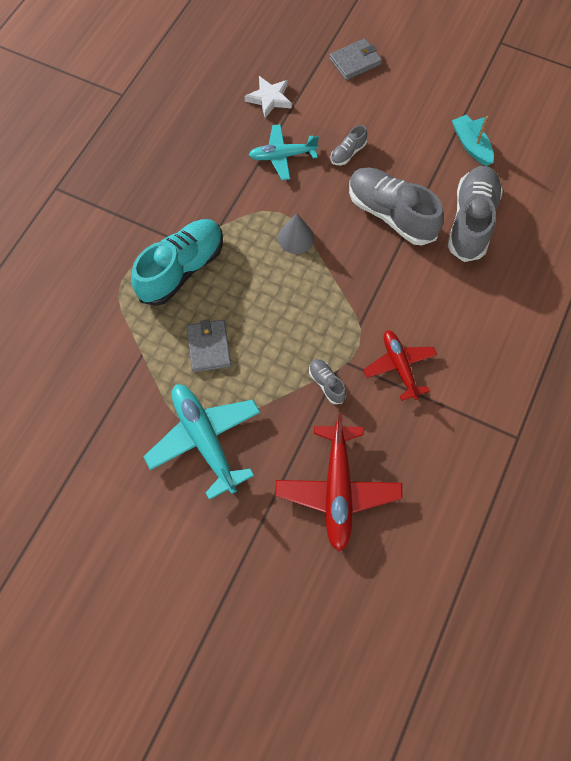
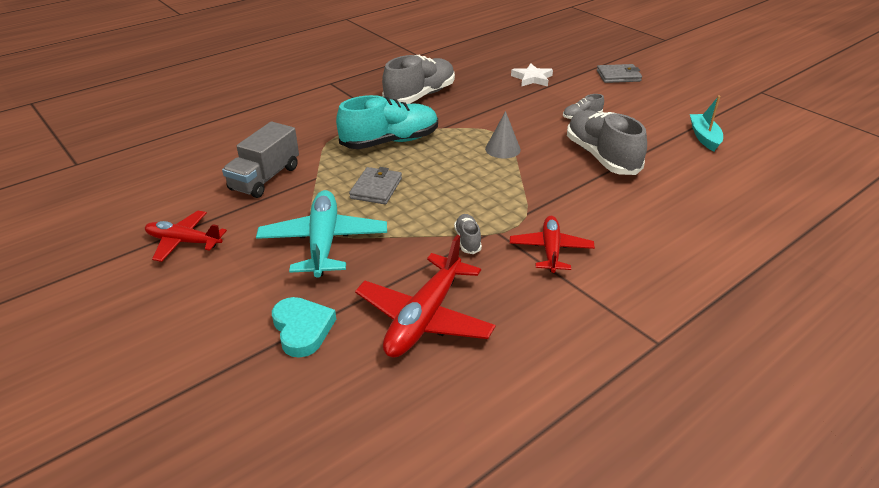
camera: 25 degrees right, 30 degrees down
turquoise plane [249,124,319,180] -> none
grey shoe [448,166,503,262] -> grey shoe moved to [382,55,455,104]
none -> red plane [145,211,227,262]
none -> grey truck [222,122,299,198]
none -> turquoise heart [272,297,336,358]

